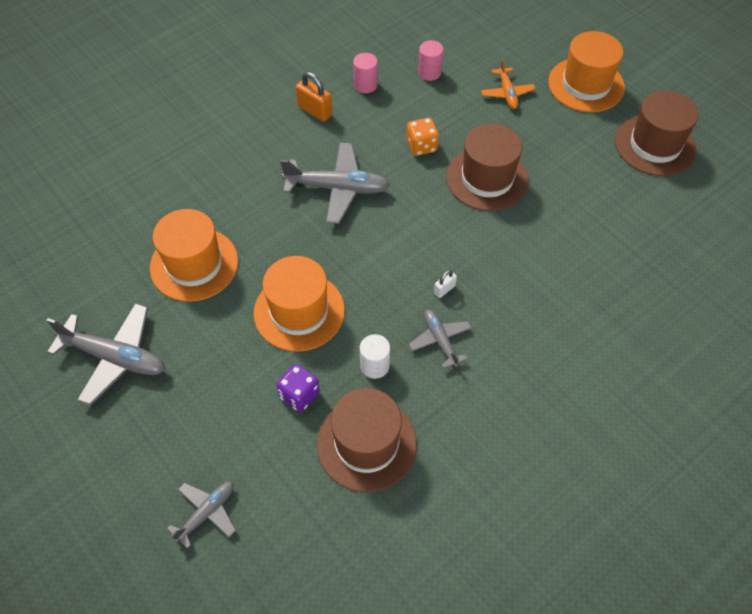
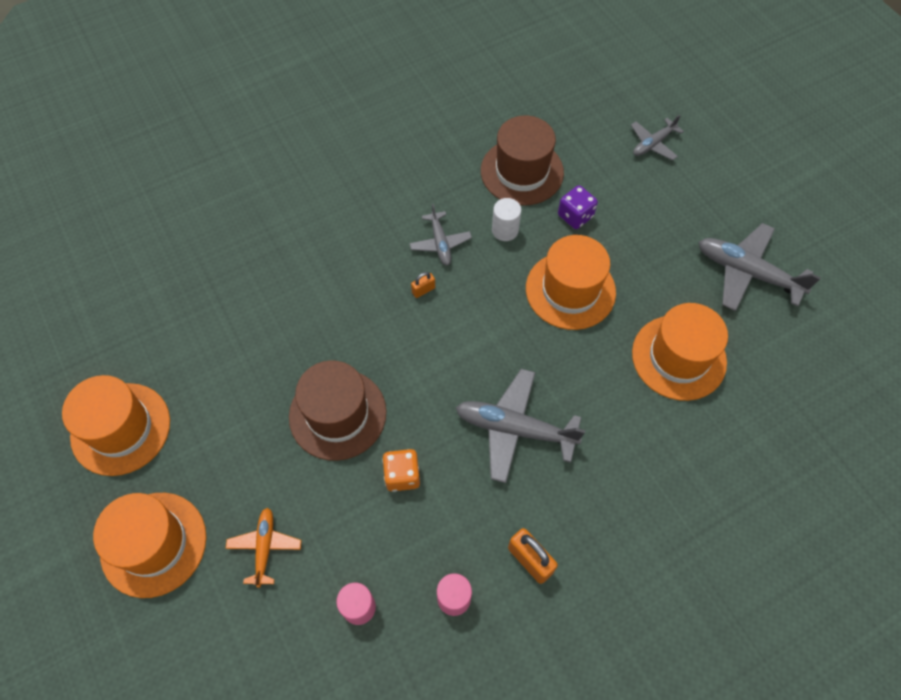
camera: 170 degrees left, 5 degrees up
white padlock [434,270,457,298] -> orange padlock [411,272,435,298]
brown hat [615,91,698,176] -> orange hat [62,375,170,476]

